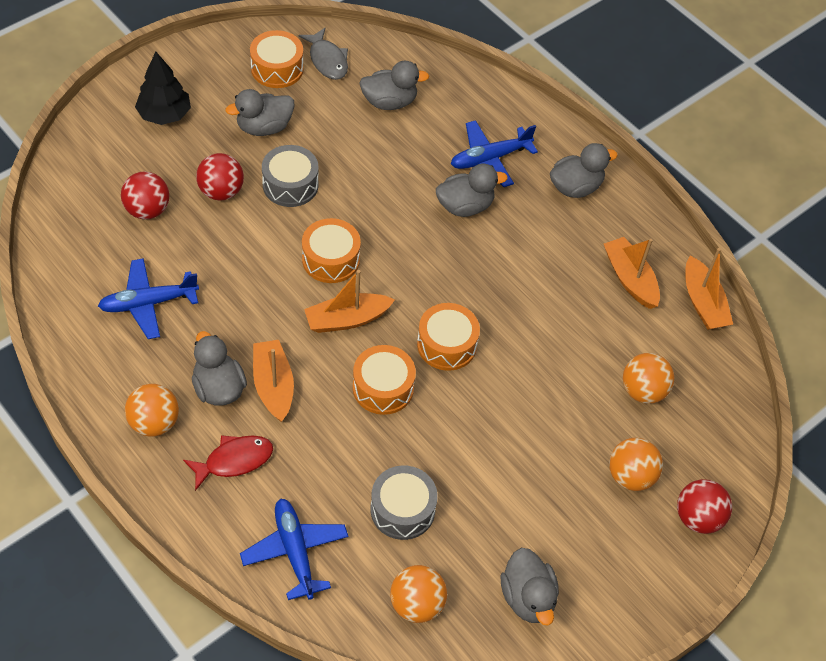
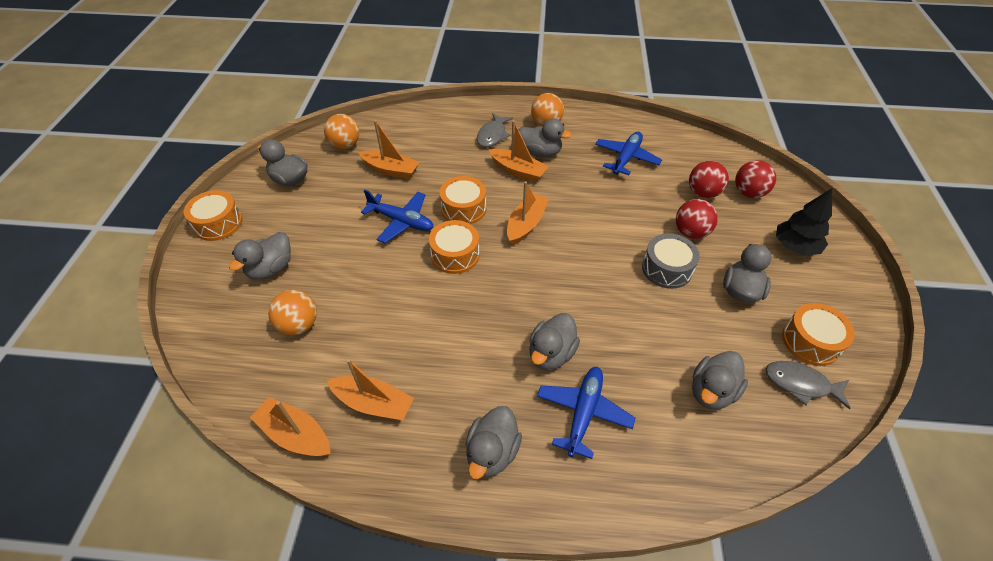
camera: 140 degrees right, 5 degrees down
red fish [183,435,273,491] -> grey fish [477,113,513,147]
blue plane [240,498,349,600] -> blue plane moved to [361,190,433,243]
orange drum [302,218,361,283] -> orange drum moved to [184,190,243,241]
grey drum [370,465,438,540] -> orange boat [358,120,420,179]
orange ball [609,438,663,491] -> grey duck [229,232,291,280]
red ball [677,479,732,534] -> red ball moved to [735,160,776,198]

